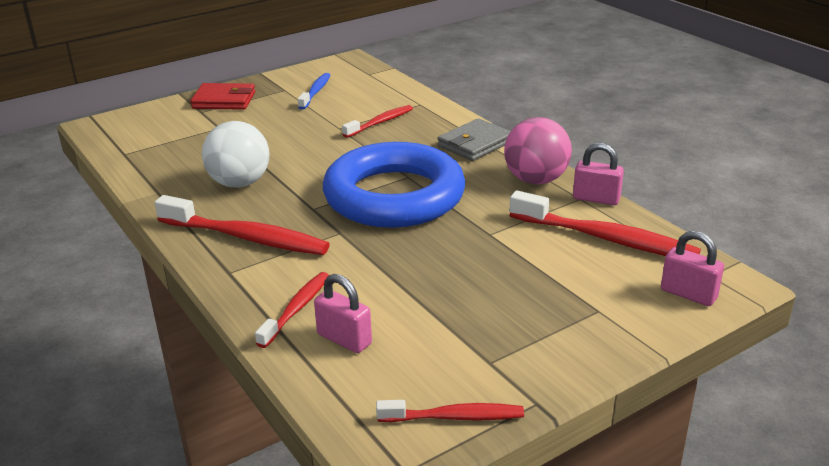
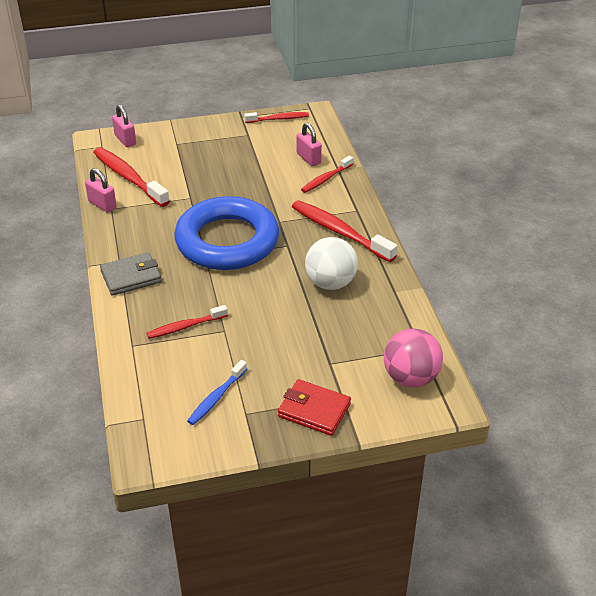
camera: 160 degrees left, 10 degrees up
red toothbrush [376,400,524,422] -> red toothbrush turned 150 degrees clockwise [244,112,309,123]
pink ball [504,117,572,184] -> pink ball moved to [384,328,443,387]

